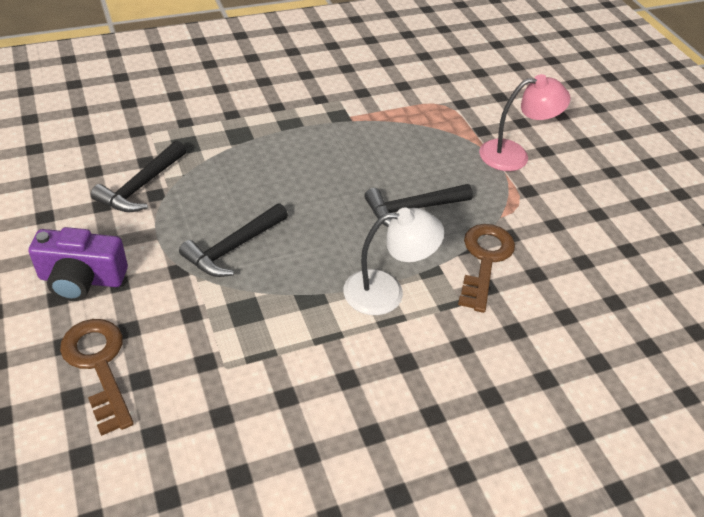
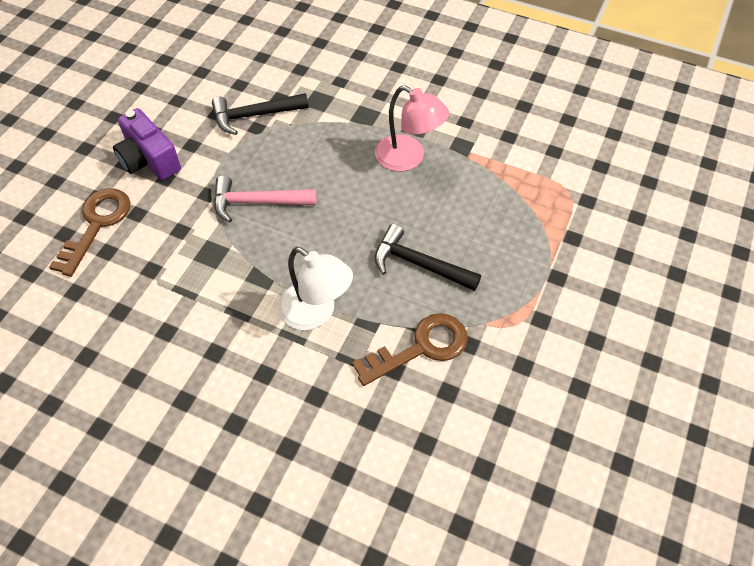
camera: 50 degrees right, 10 degrees up
black hammer [179,203,288,277] -> pink hammer [214,176,316,223]
pink lamp [479,74,570,171] -> pink lamp moved to [375,86,449,171]

